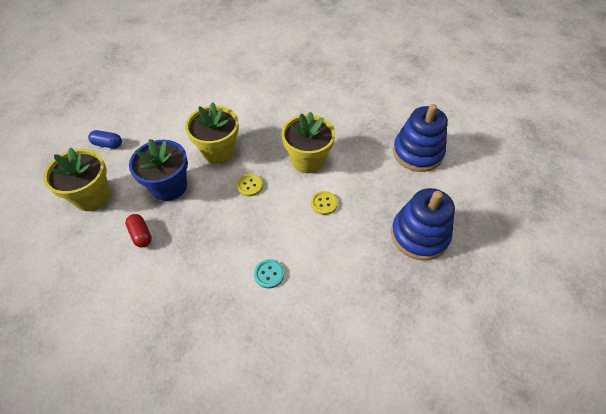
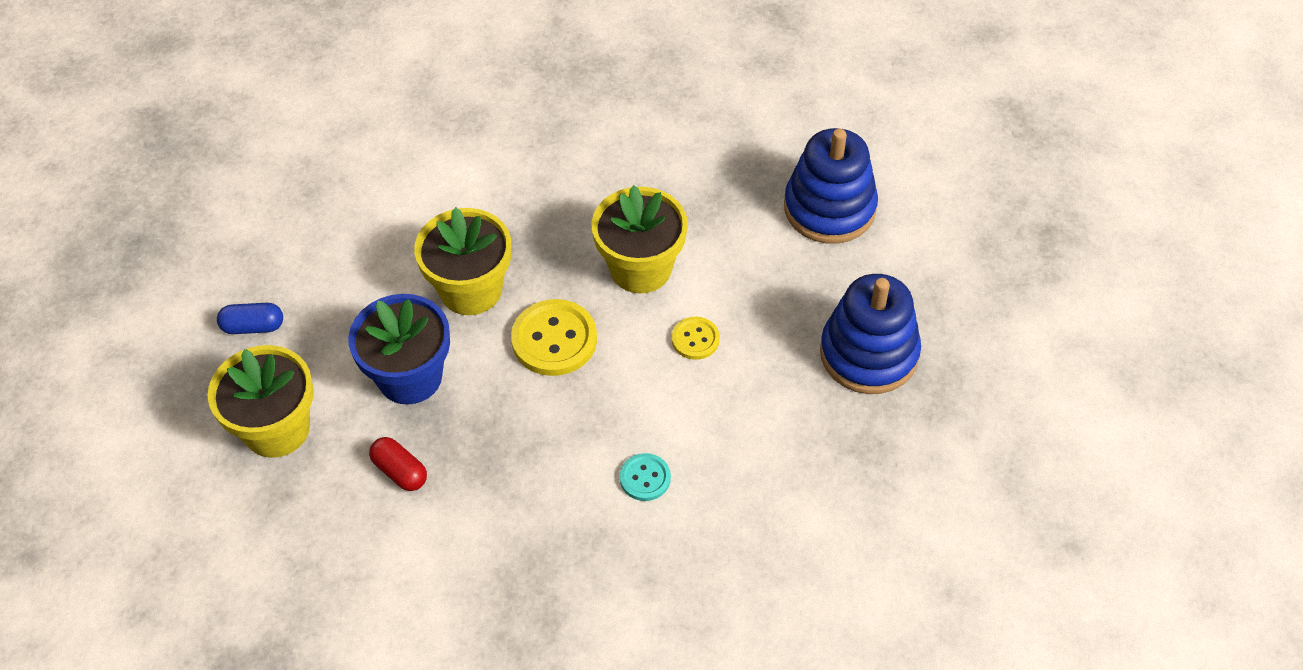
camera: 15 degrees left, 0 degrees up
yellow button [236,174,263,196] -> yellow button [511,299,597,376], size x1.78

